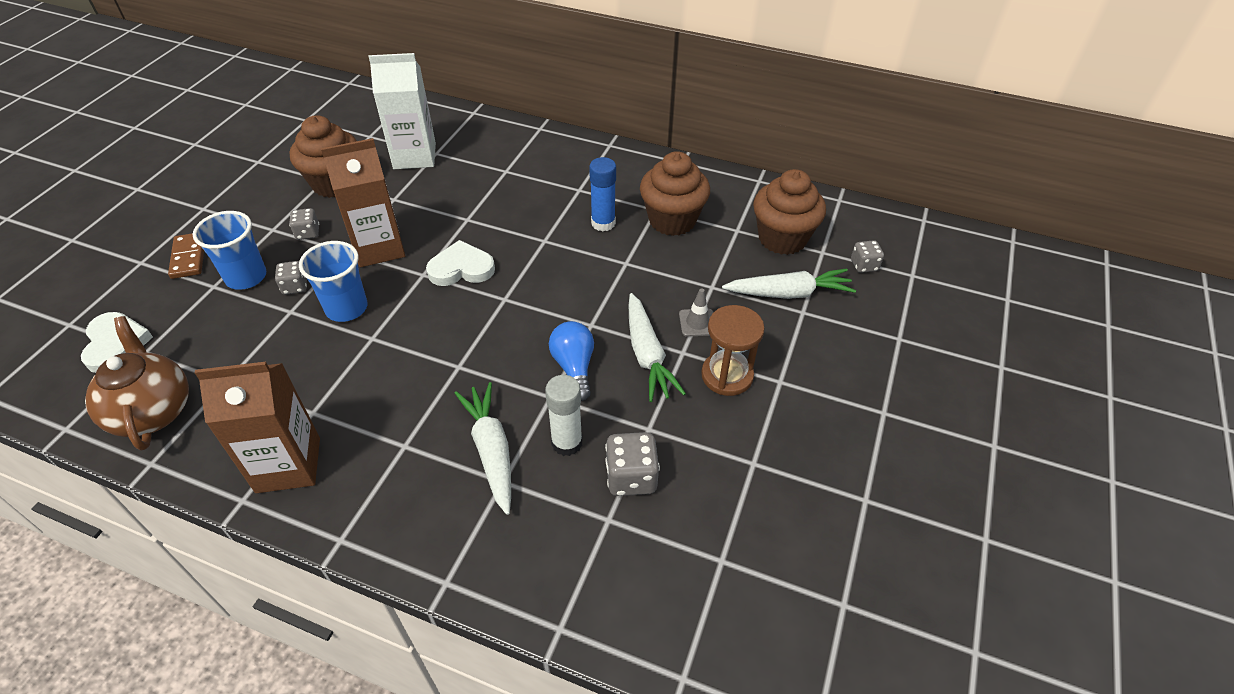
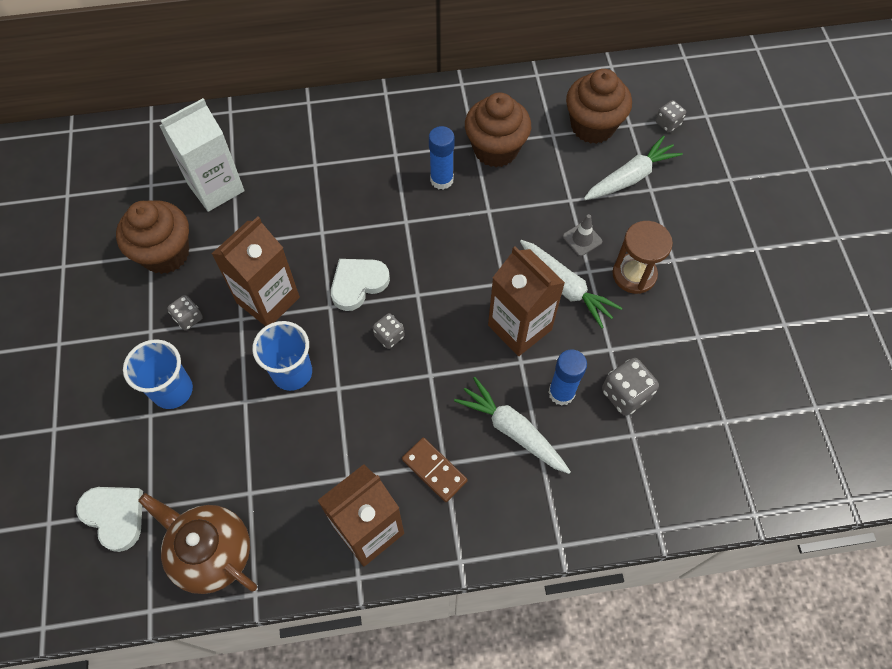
camera: 30 degrees left, 15 degrees up
brown domino [168,233,204,279] -> brown domino moved to [402,438,467,502]
grey dice [275,261,307,295] -> grey dice moved to [373,313,405,349]
white glue stick [545,375,583,456] -> blue glue stick [548,349,587,406]
blue light bulb [549,321,594,401] -> brown carton [488,246,565,356]

